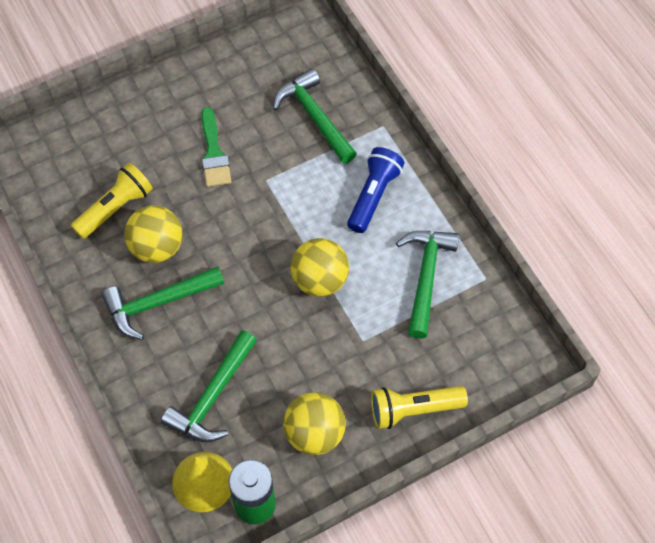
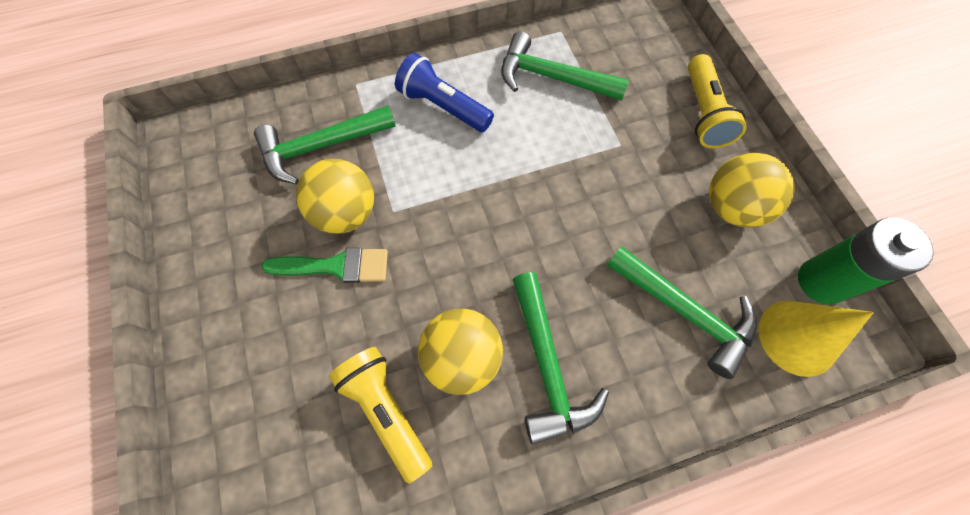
camera: 80 degrees left, 5 degrees up
yellow ball [291,238,349,297] -> yellow ball moved to [296,159,374,234]

